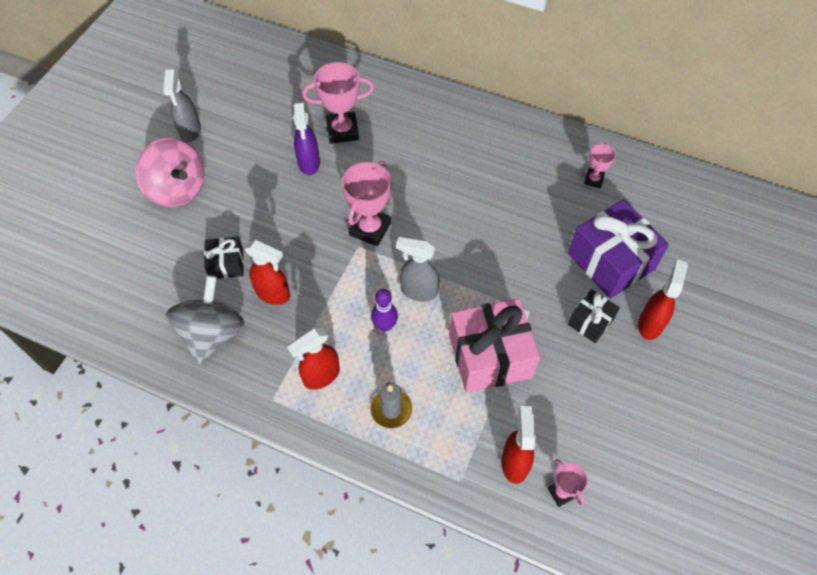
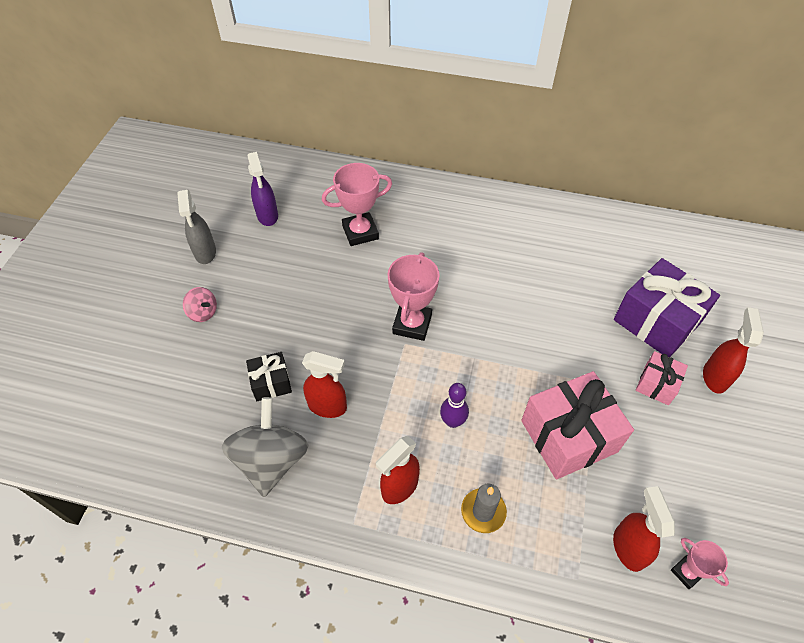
camera: 10 degrees left, 5 degrees down
pink spinning top [135,138,204,207] -> pink spinning top [183,287,217,322], size x0.49
purple spray bottle [293,102,320,175] -> purple spray bottle moved to [247,152,278,226]
grey spray bottle [396,237,439,302] -> none
black gift [568,289,620,343] -> pink gift [636,351,688,405]
pink trophy [584,143,616,188] -> none

